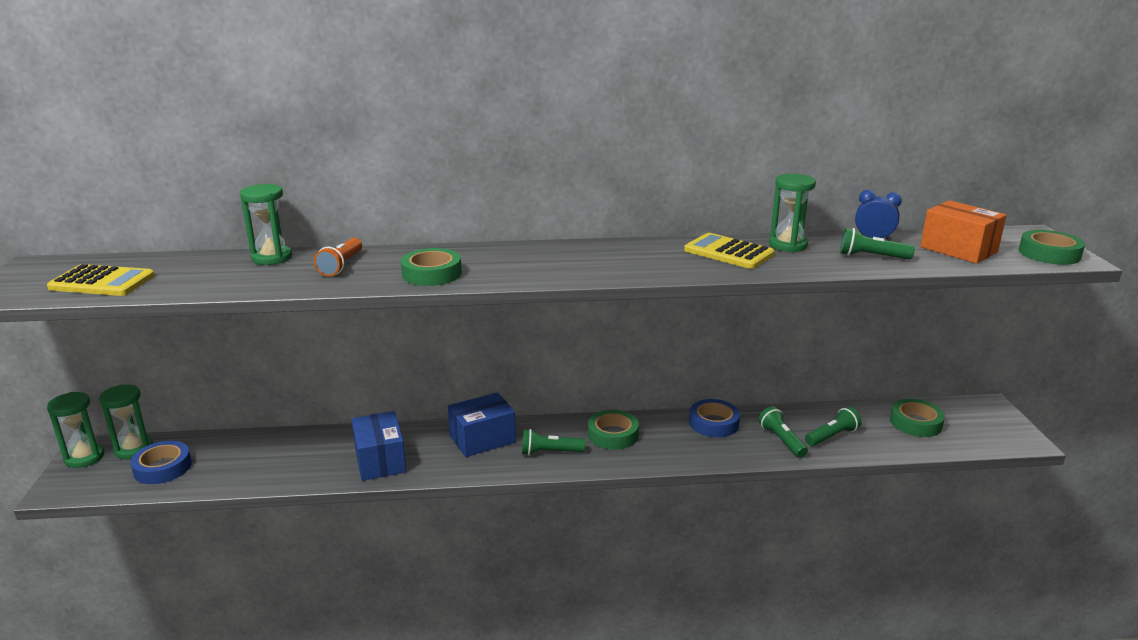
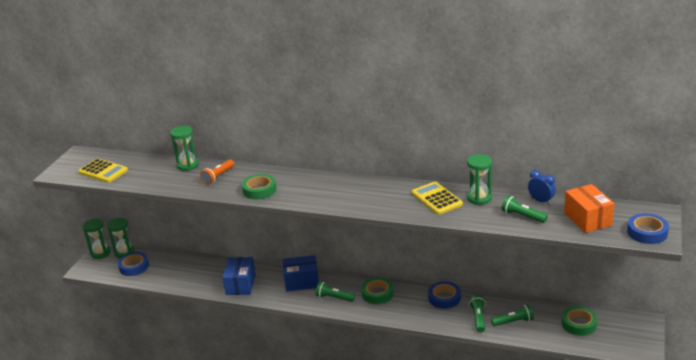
camera: 25 degrees right, 5 degrees up
green tape [1019,230,1085,265] -> blue tape [627,213,669,244]

